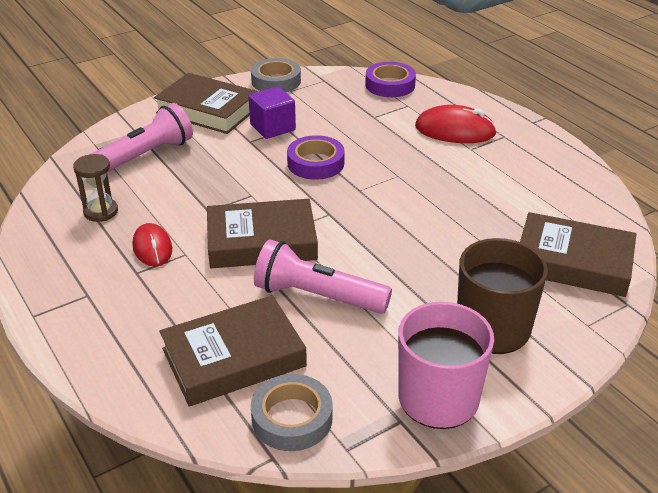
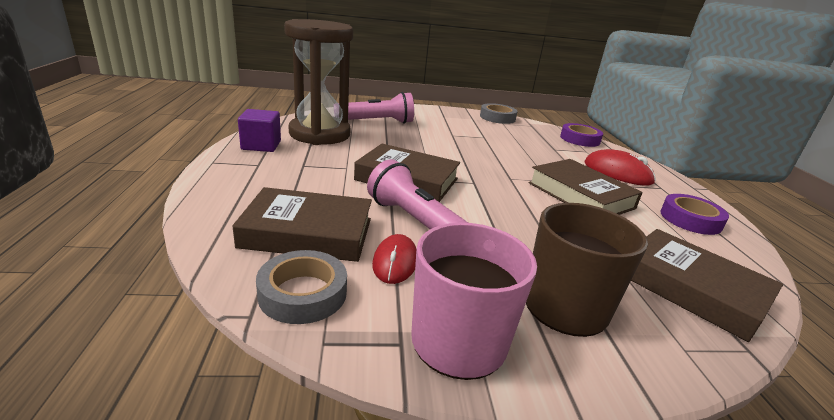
camera: 25 degrees right, 10 degrees down
brown hourglass [73,154,118,222] -> brown hourglass [284,19,353,145], size x2.41
red mouse [133,223,172,266] -> red mouse moved to [372,234,416,284]
brown book [154,73,258,134] -> brown book moved to [529,159,643,215]
purple cube [248,86,296,139] -> purple cube moved to [238,109,281,152]
purple tape [287,135,345,180] -> purple tape moved to [660,194,729,235]

